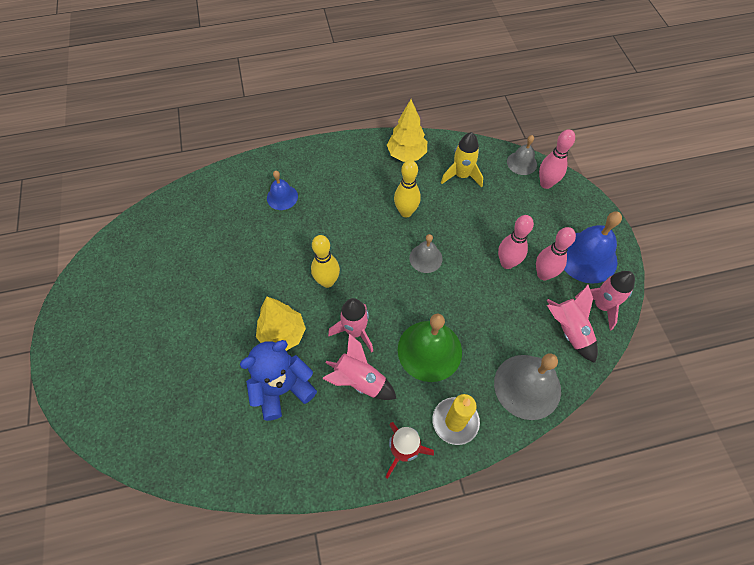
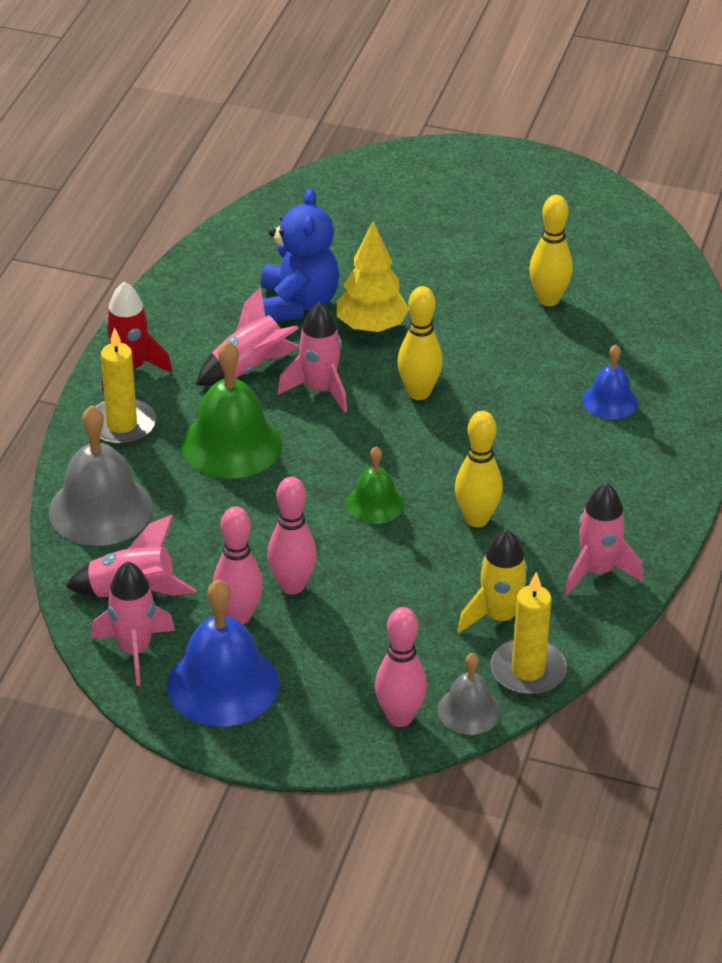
camera: 120 degrees right, 20 degrees down
yellow tree [387,99,427,162] -> pink rocket [565,483,643,595]
grey bell [409,234,443,273] -> green bell [346,446,404,524]
none -> yellow candle [491,572,567,695]
none -> yellow bowling pin [529,195,573,306]

